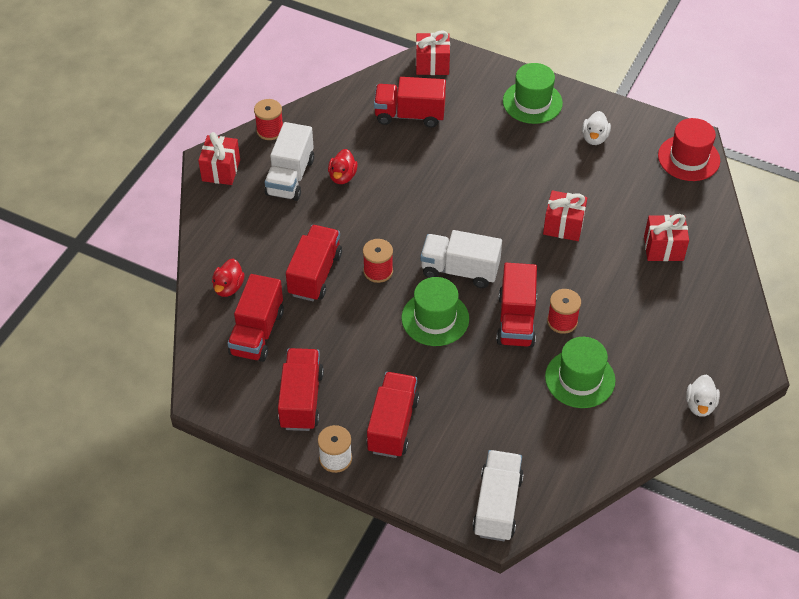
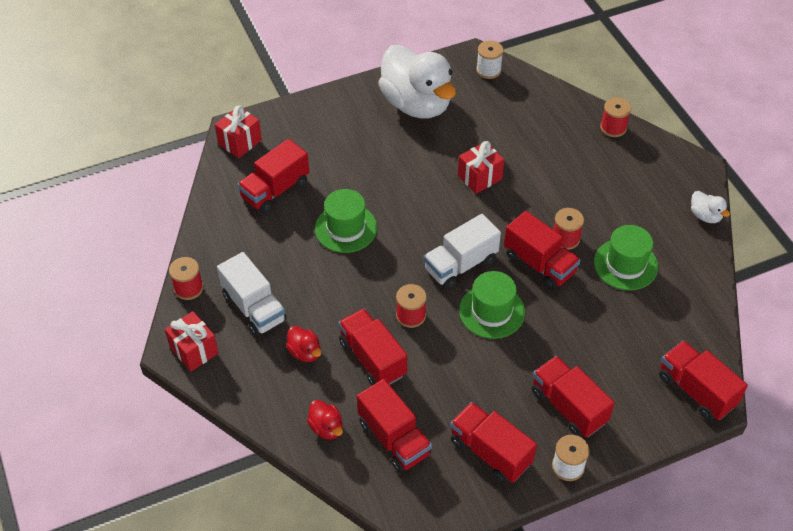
camera: 50 degrees left, 0 degrees up
red duck [328,149,358,184] -> red duck moved to [286,326,321,362]
white truck [472,450,524,541] -> red truck [659,341,748,421]
green hat [503,63,563,124] -> green hat moved to [315,189,377,253]
white duck [582,111,611,145] -> white duck [378,45,456,119], size x2.47
red gift [644,214,689,261] -> none
red hat [658,118,720,181] -> white spool [476,41,503,79]
none -> red spool [600,97,631,137]

